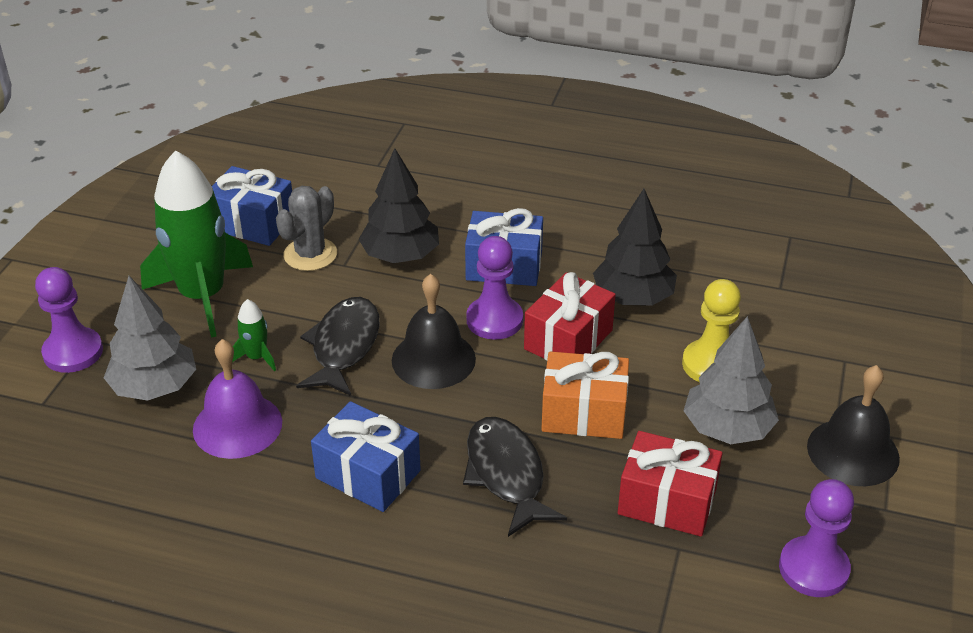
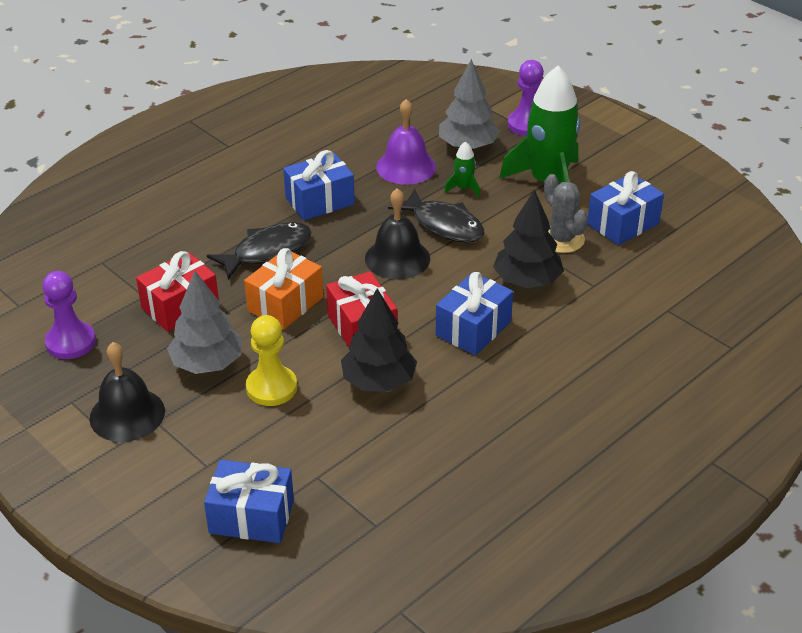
camera: 120 degrees right, 0 degrees up
black fish [463,417,567,537] -> black fish turned 45 degrees counterclockwise [207,222,312,280]
purple pawn [466,236,523,340] -> none
none -> blue gift [204,460,294,543]

